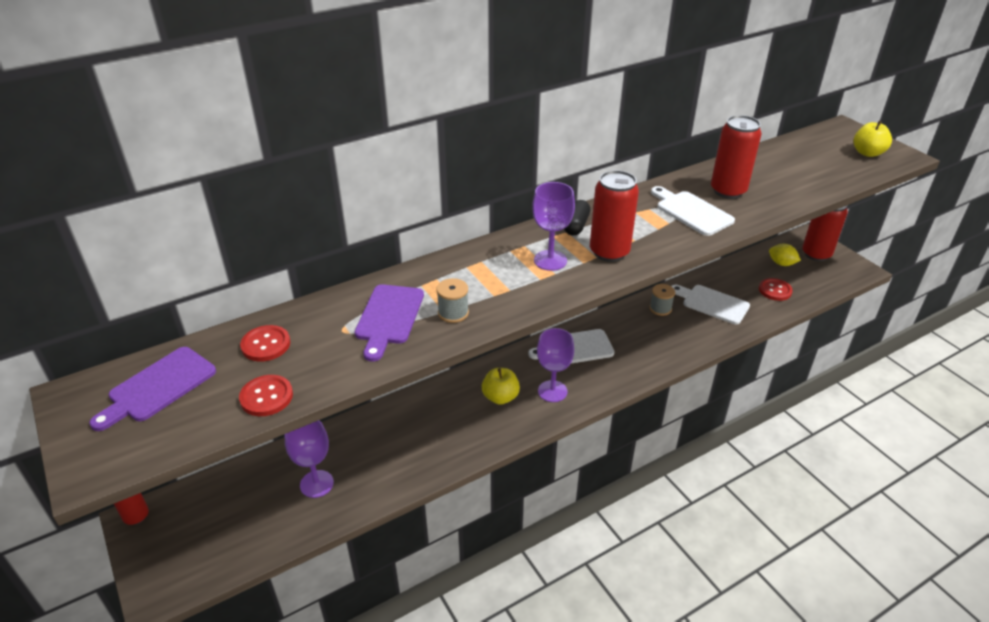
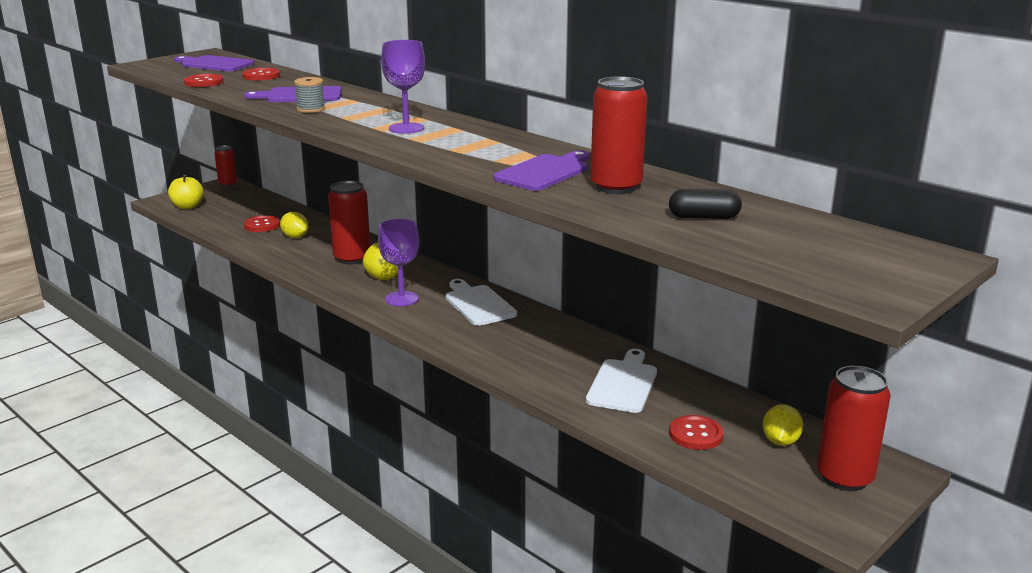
camera: 75 degrees right, 15 degrees down
purple goblet [285,420,334,498] -> red button [244,215,280,232]
black capsule [564,200,590,236] -> black capsule moved to [669,189,742,219]
red can [590,170,639,262] -> red can moved to [328,181,370,265]
grey spool [649,284,675,316] -> none
white cutting board [651,186,735,236] -> purple cutting board [493,150,589,191]
yellow apple [854,121,892,157] -> yellow apple moved to [168,175,204,209]
none -> yellow lemon [280,212,308,238]

